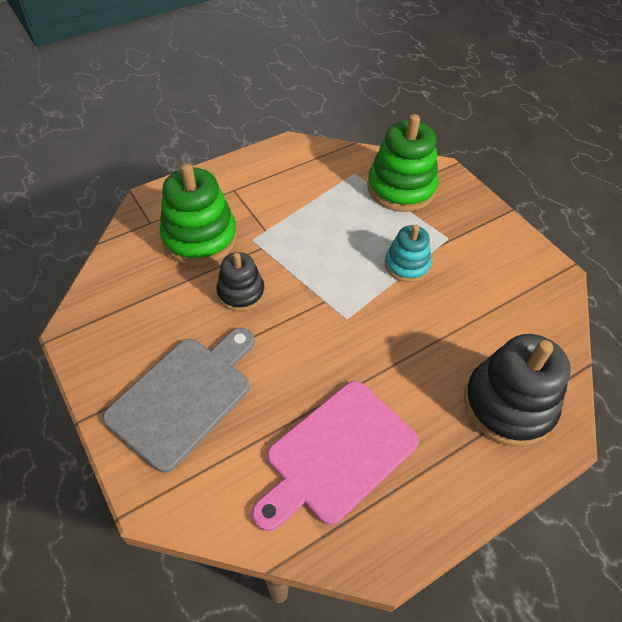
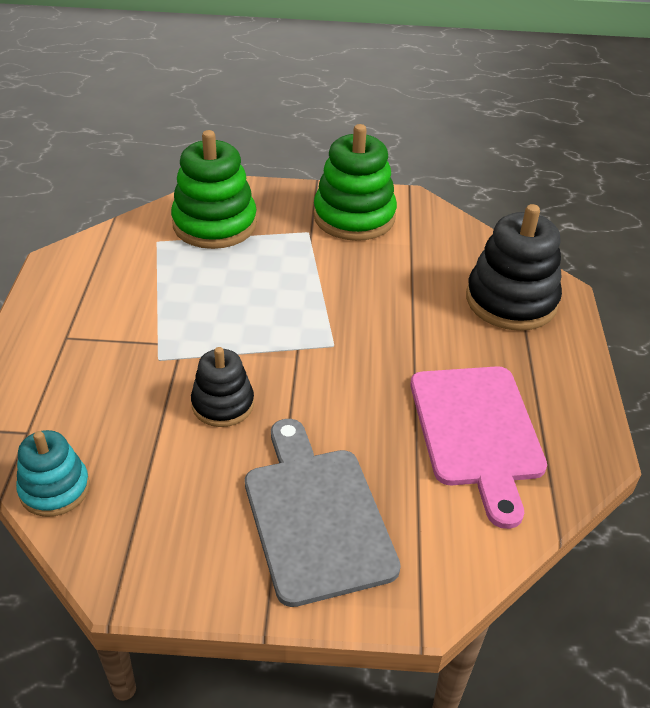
camera: 55 degrees left, 10 degrees down
green stacking toy [159,163,237,266] -> green stacking toy moved to [313,124,397,241]
turquoise stacking toy [385,225,431,283] -> turquoise stacking toy moved to [16,430,90,517]

